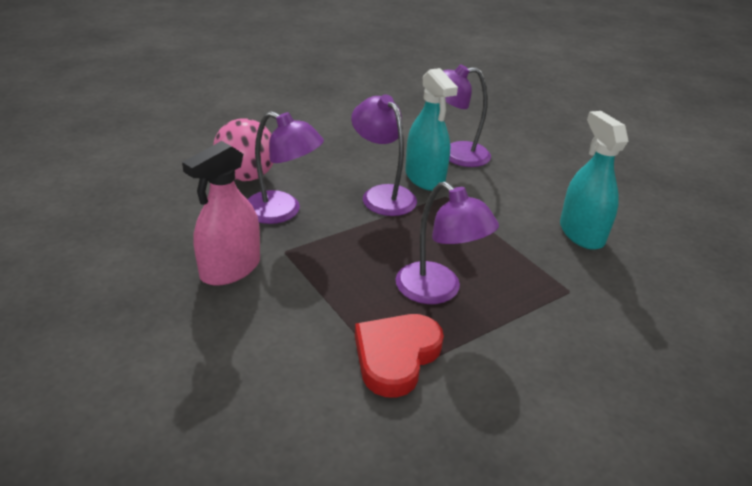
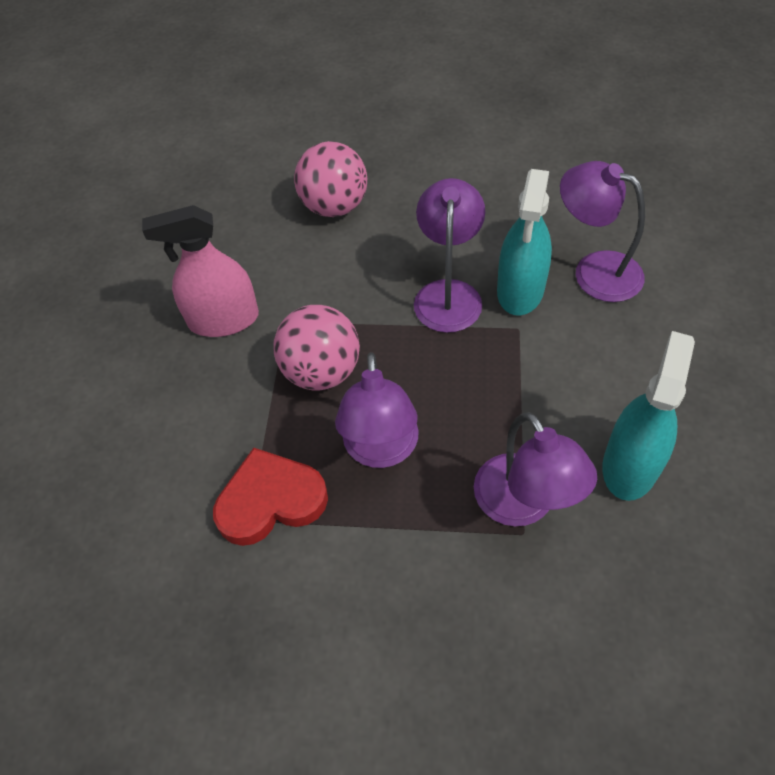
camera: 45 degrees right, 20 degrees up
purple lamp [247,111,324,224] -> purple lamp moved to [474,412,597,526]
none -> pink ball [273,305,360,391]

